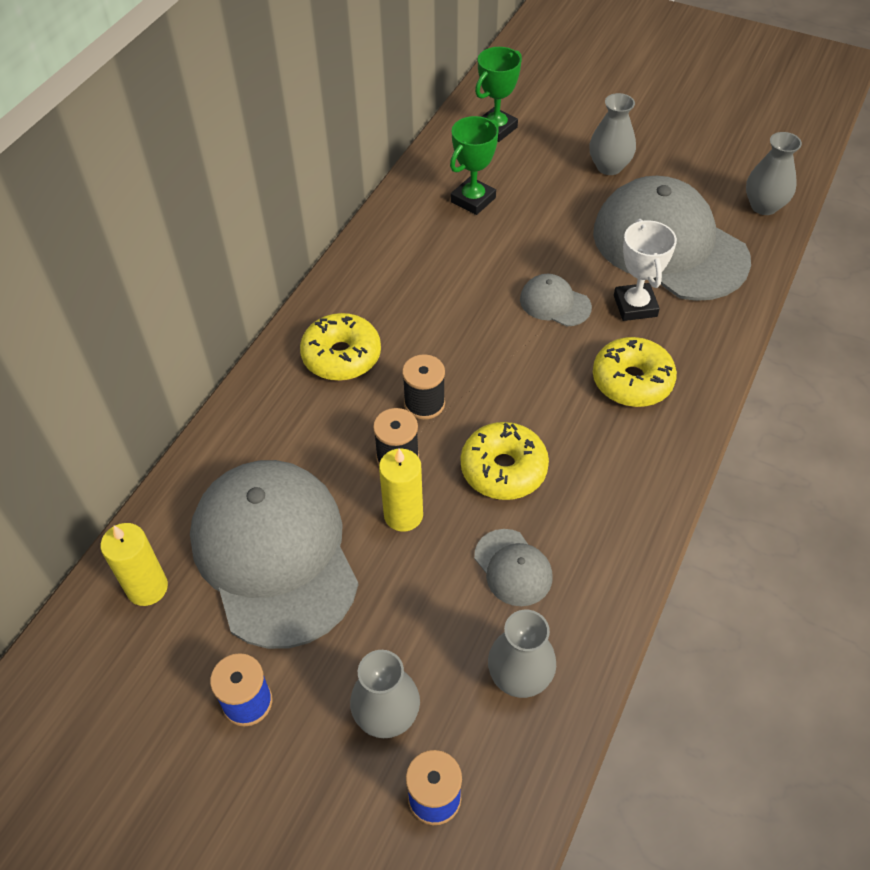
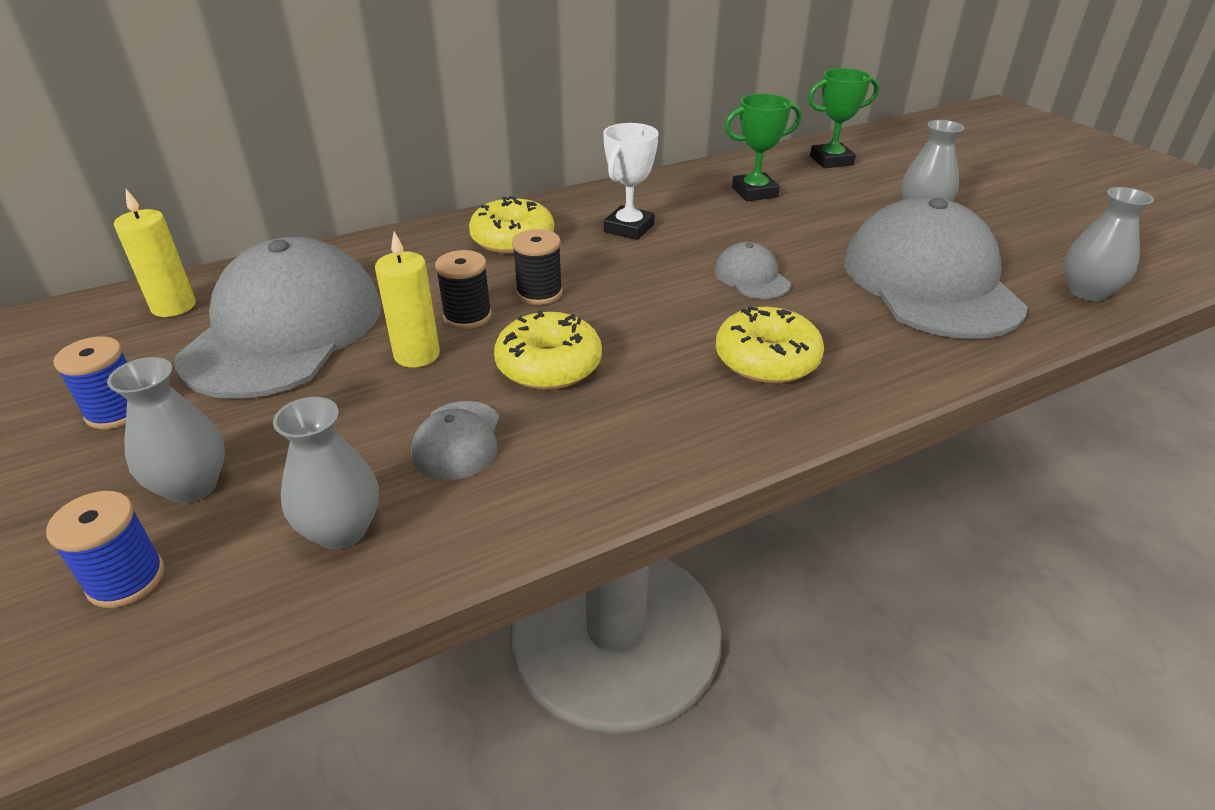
camera: 35 degrees right, 15 degrees down
white trophy [614,219,677,321] -> white trophy moved to [603,123,659,240]

